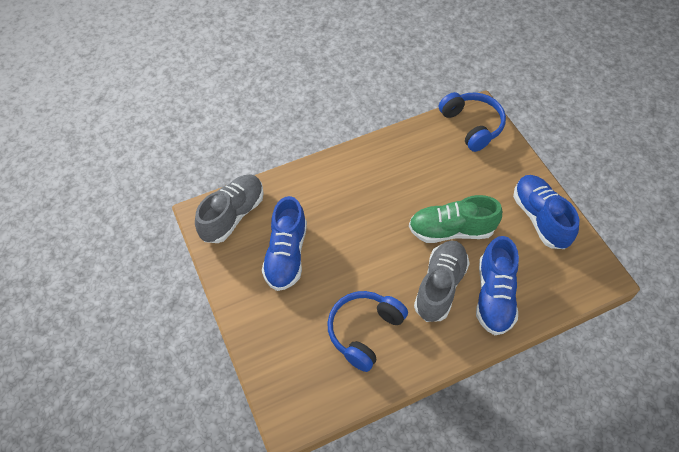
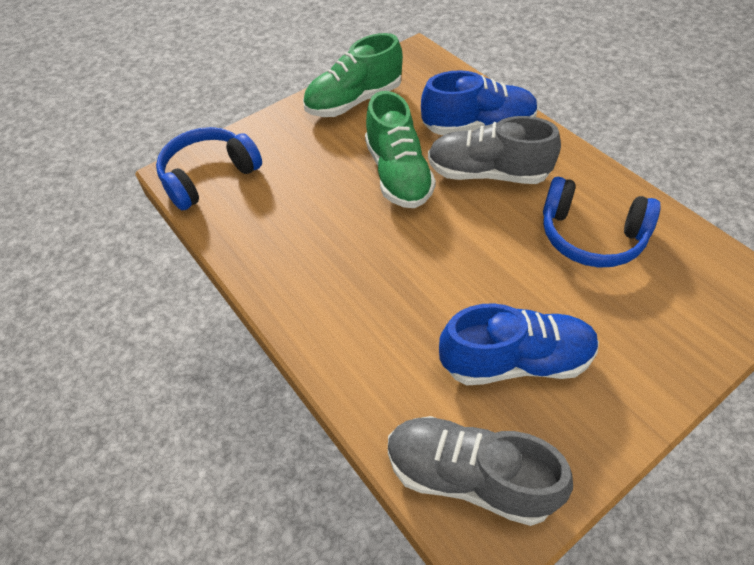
camera: 100 degrees left, 5 degrees down
blue shoe [513,175,579,249] -> green shoe [303,33,403,117]

